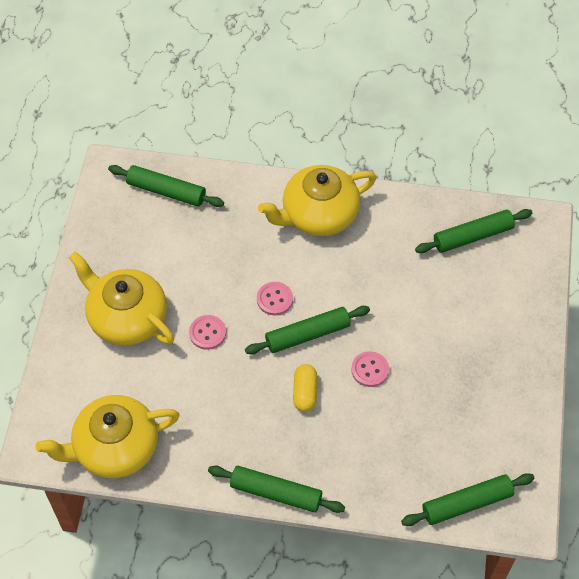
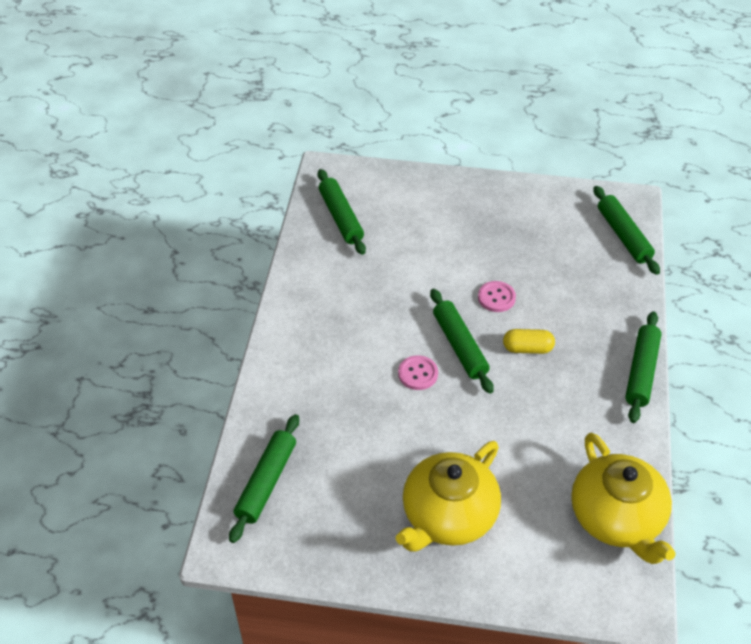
camera: 90 degrees left, 10 degrees down
pink button [189,315,226,350] -> none
yellow teapot [258,165,376,236] -> none

